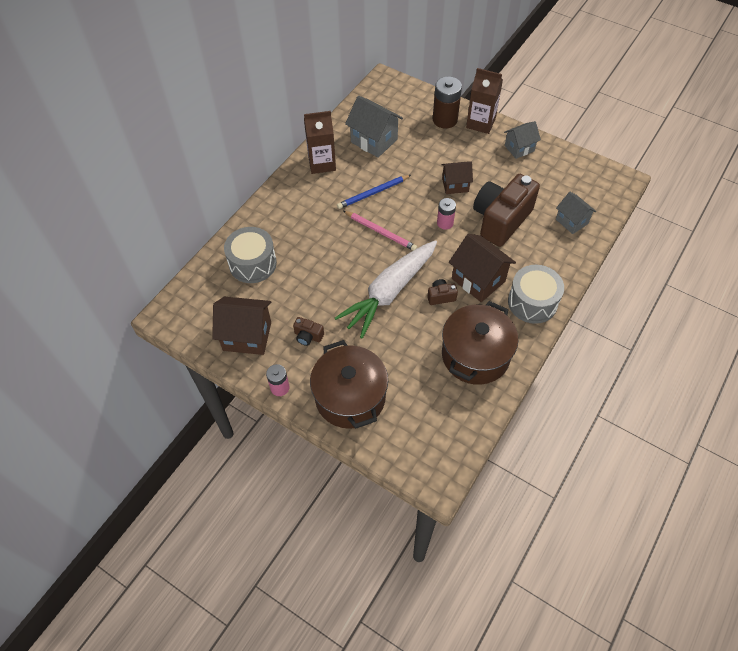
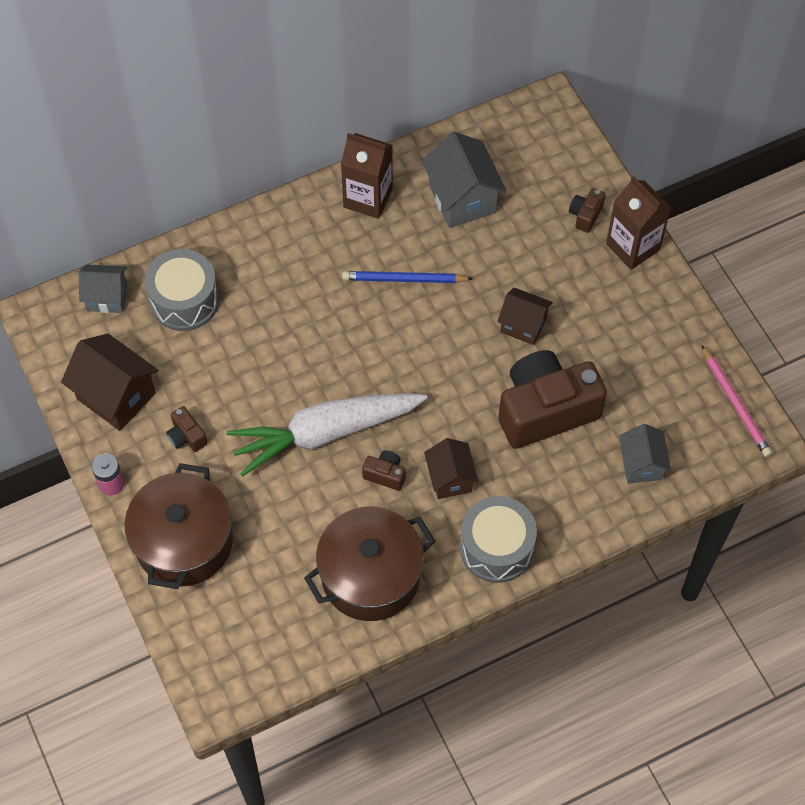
camera: 30 degrees right, 5 degrees up
pink pencil [344,211,417,251] -> pink pencil moved to [702,346,772,457]
brown battery [433,77,462,129] -> brown camera [569,188,605,233]
pink battery [437,198,456,229] -> none
brown house [449,234,516,302] -> brown house [424,438,478,499], size x0.64
grey house [504,121,541,159] -> grey house moved to [79,264,127,313]

